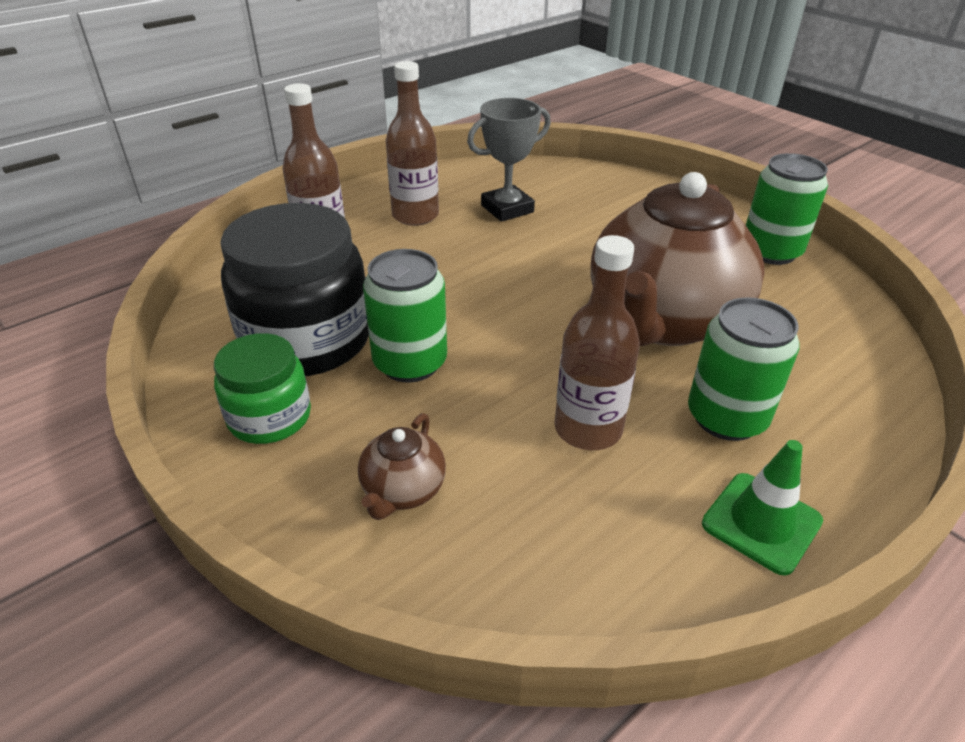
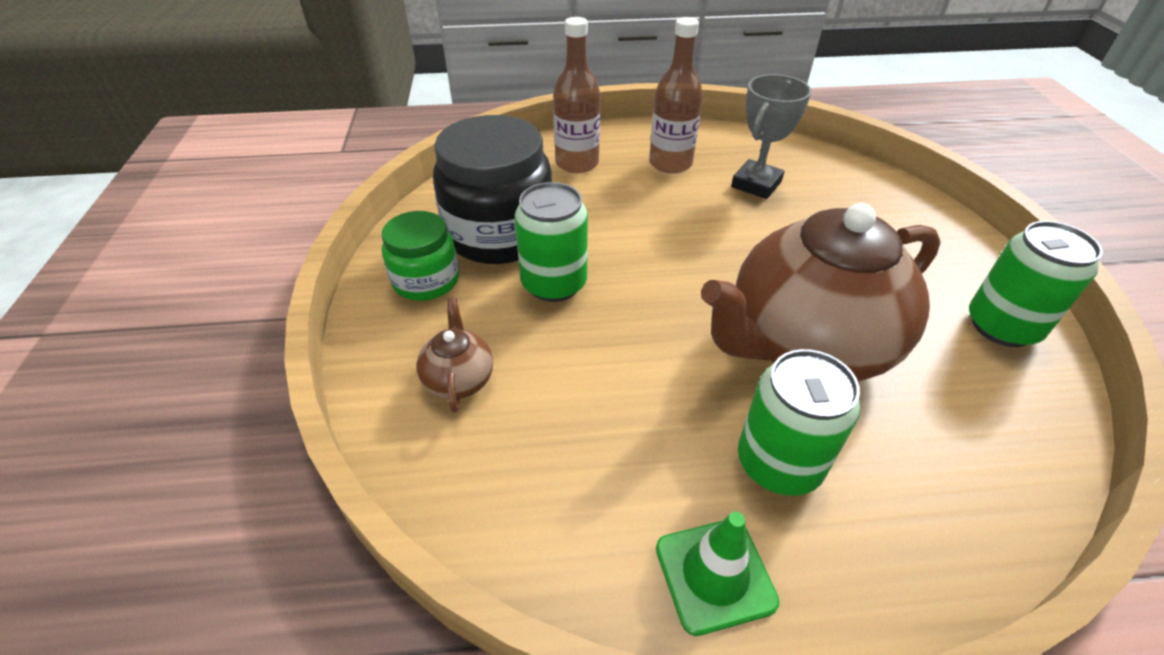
camera: 35 degrees right, 5 degrees up
brown teapot [358,413,446,520] -> brown teapot turned 120 degrees clockwise [416,298,493,413]
grey trophy [467,98,551,222] -> grey trophy turned 60 degrees counterclockwise [731,74,811,199]
brown bottle [554,235,640,450] -> none

